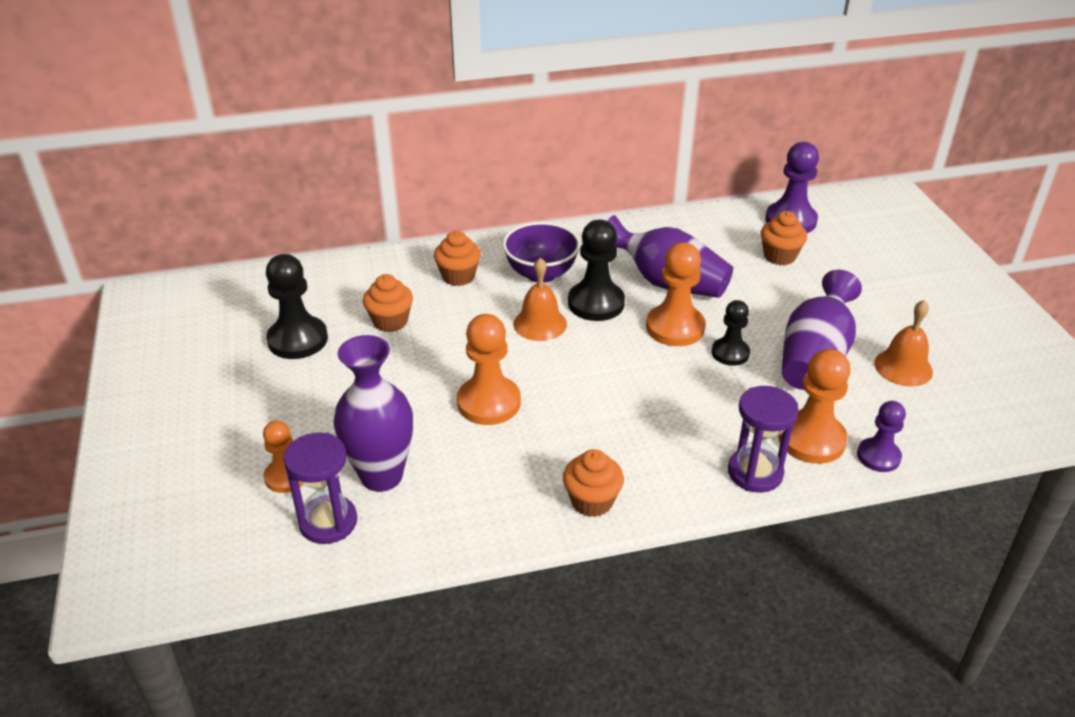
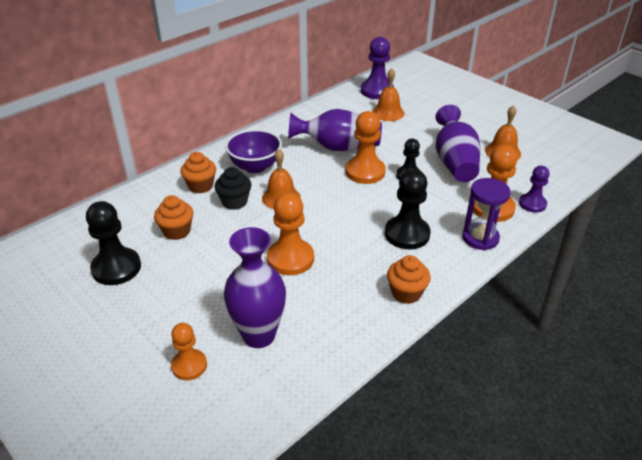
camera: 30 degrees left, 0 degrees up
purple hourglass [283,432,357,544] -> none
black pawn [568,220,625,321] -> black pawn moved to [385,169,431,249]
orange cupcake [761,211,807,265] -> orange bell [372,68,404,121]
none -> black cupcake [215,167,251,210]

